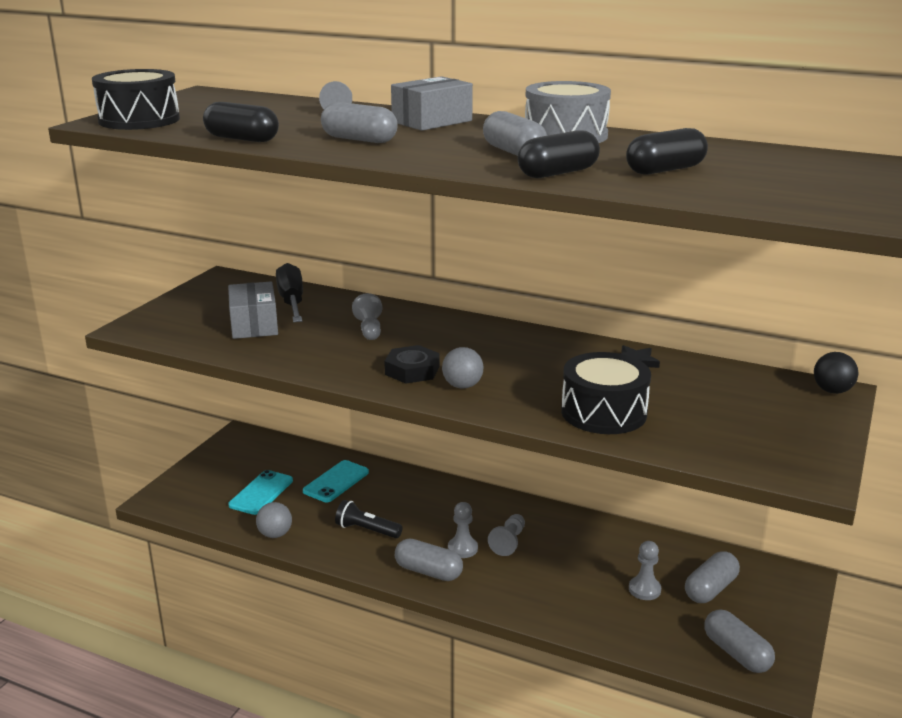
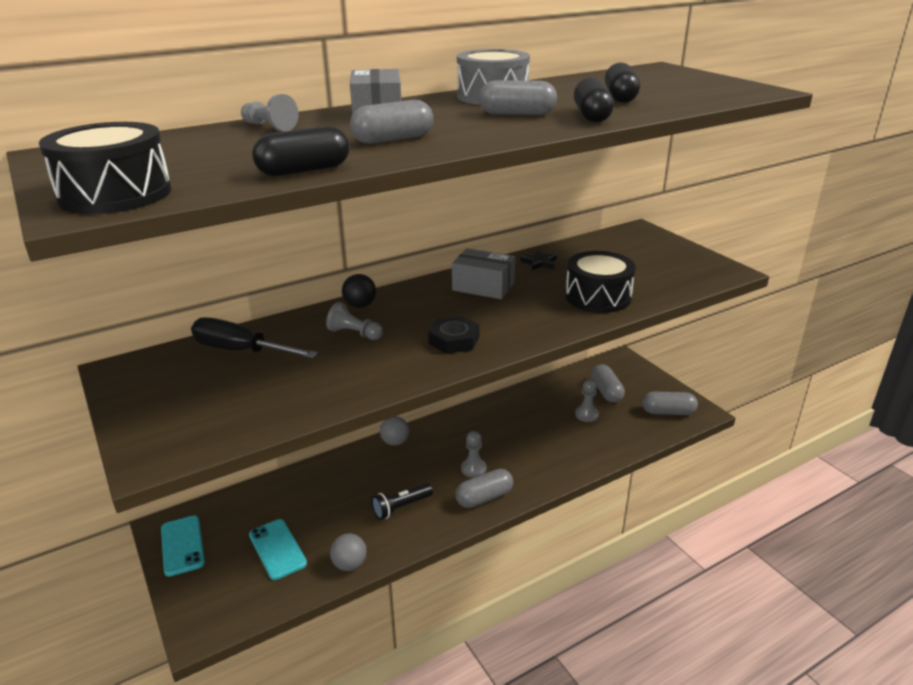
camera: 55 degrees left, 5 degrees up
grey box [228,281,278,339] -> grey box moved to [452,248,515,299]
turquoise phone [303,460,369,502] -> turquoise phone moved to [161,516,205,577]
grey ball [442,347,484,389] -> grey ball moved to [380,416,409,446]
grey pawn [488,514,525,556] -> none
black ball [814,352,859,394] -> black ball moved to [342,274,376,308]

